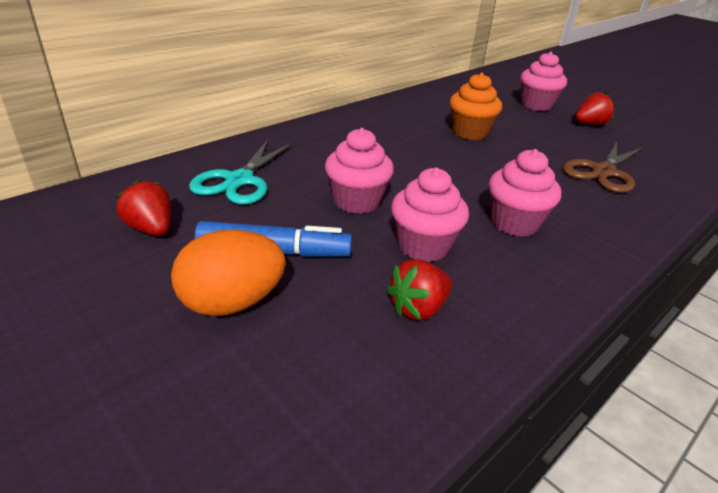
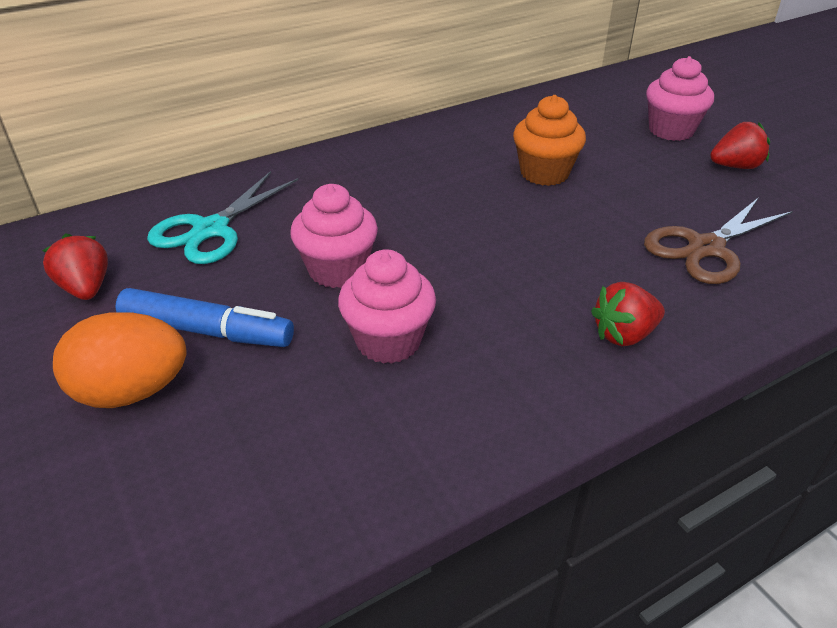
camera: 15 degrees right, 5 degrees up
red strawberry [386,259,453,320] -> red strawberry moved to [591,282,665,346]
pink cupcake [488,149,561,237] -> none

